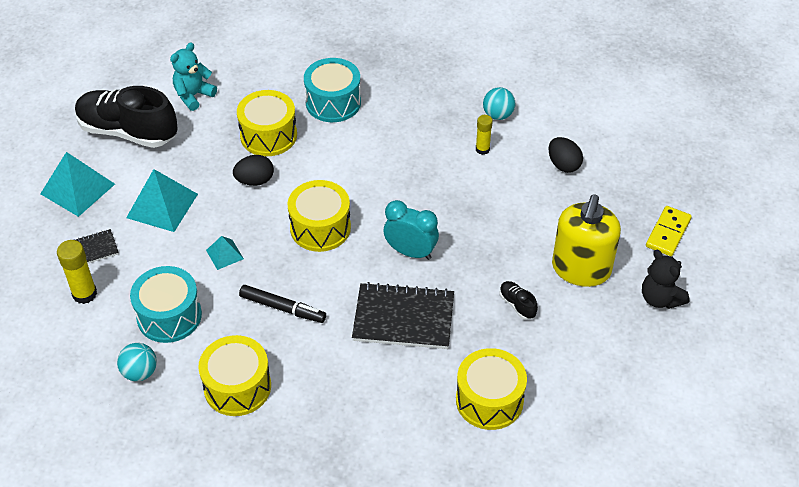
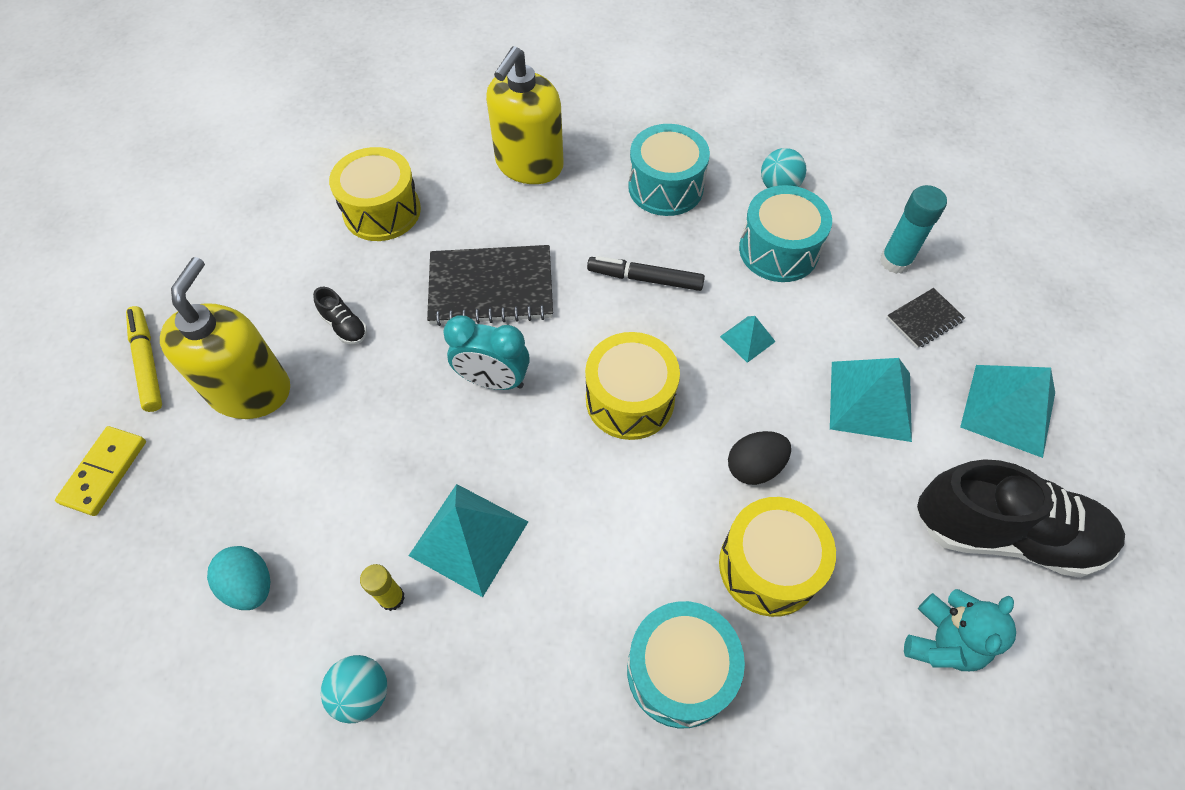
camera: 170 degrees right, 10 degrees up
yellow glue stick [57,240,97,304] -> turquoise glue stick [880,185,947,274]
yellow drum [199,335,271,416] -> turquoise drum [628,124,710,216]
black egg [549,137,583,173] -> turquoise egg [207,546,270,610]
black teddy bear [642,250,690,309] -> yellow marker [126,306,162,412]
none -> turquoise pyramid [409,484,528,597]
none -> yellow soap dispenser [486,46,564,184]

